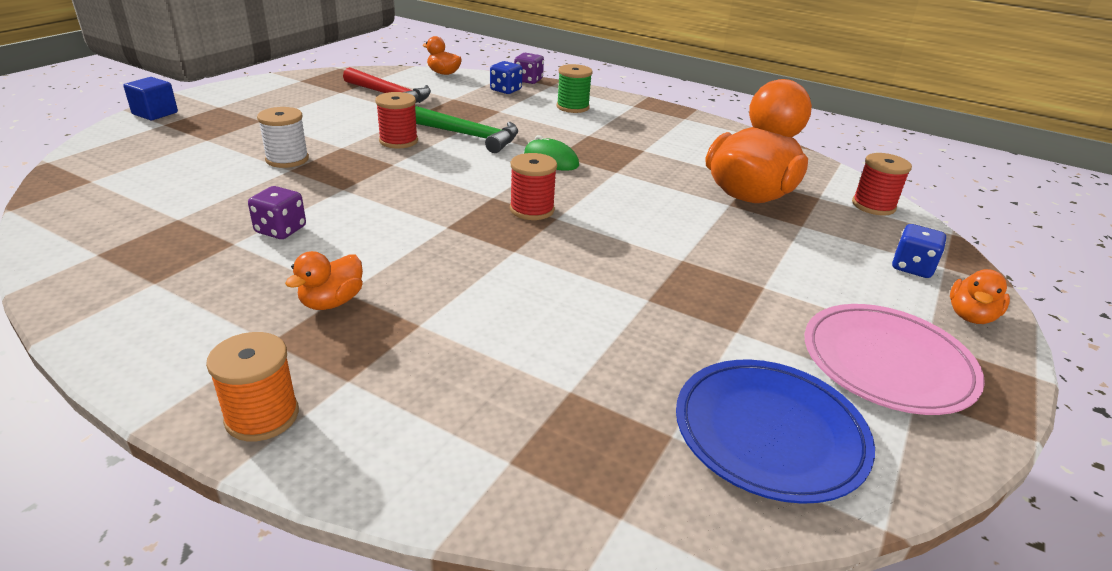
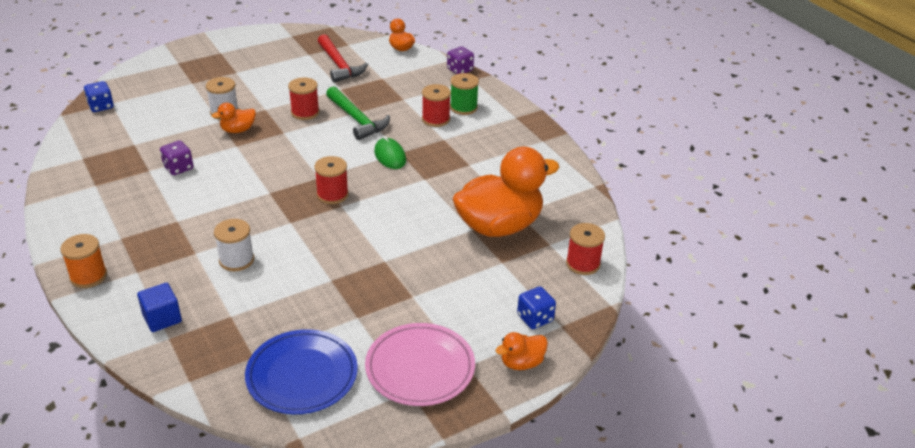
camera: 30 degrees right, 5 degrees up
blue cube [124,77,178,120] -> blue cube moved to [137,282,182,332]
orange duck [285,251,363,310] -> orange duck moved to [212,103,256,133]
blue dice [490,61,522,94] -> blue dice moved to [84,81,114,112]
none -> white spool [214,219,254,271]
none -> red spool [422,84,451,127]

